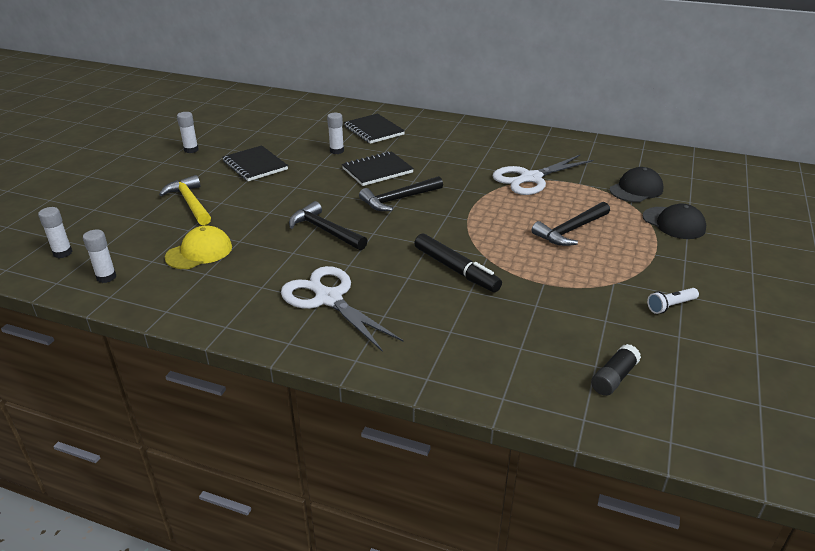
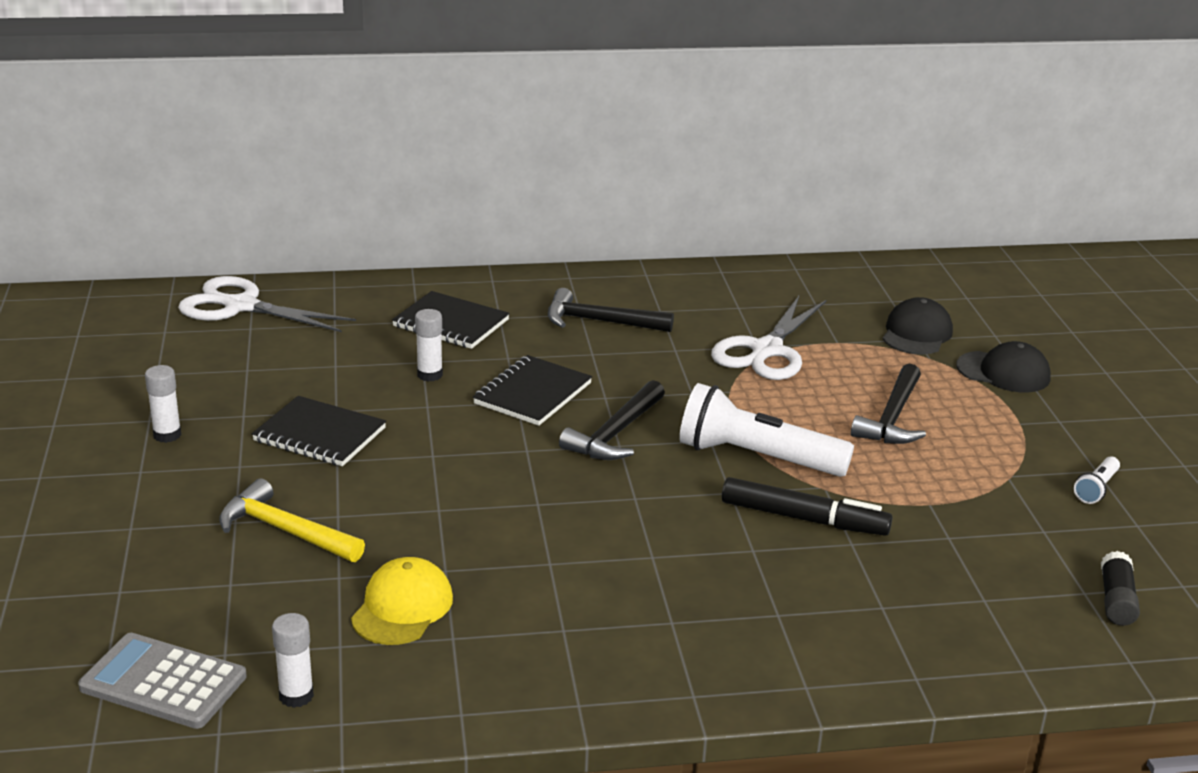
camera: 30 degrees left, 5 degrees down
white glue stick [38,207,73,258] -> grey calculator [78,633,247,729]
white scissors [281,266,403,352] -> white scissors moved to [178,276,356,332]
black hammer [289,201,368,250] -> black hammer moved to [548,288,674,332]
none -> white flashlight [679,383,854,477]

